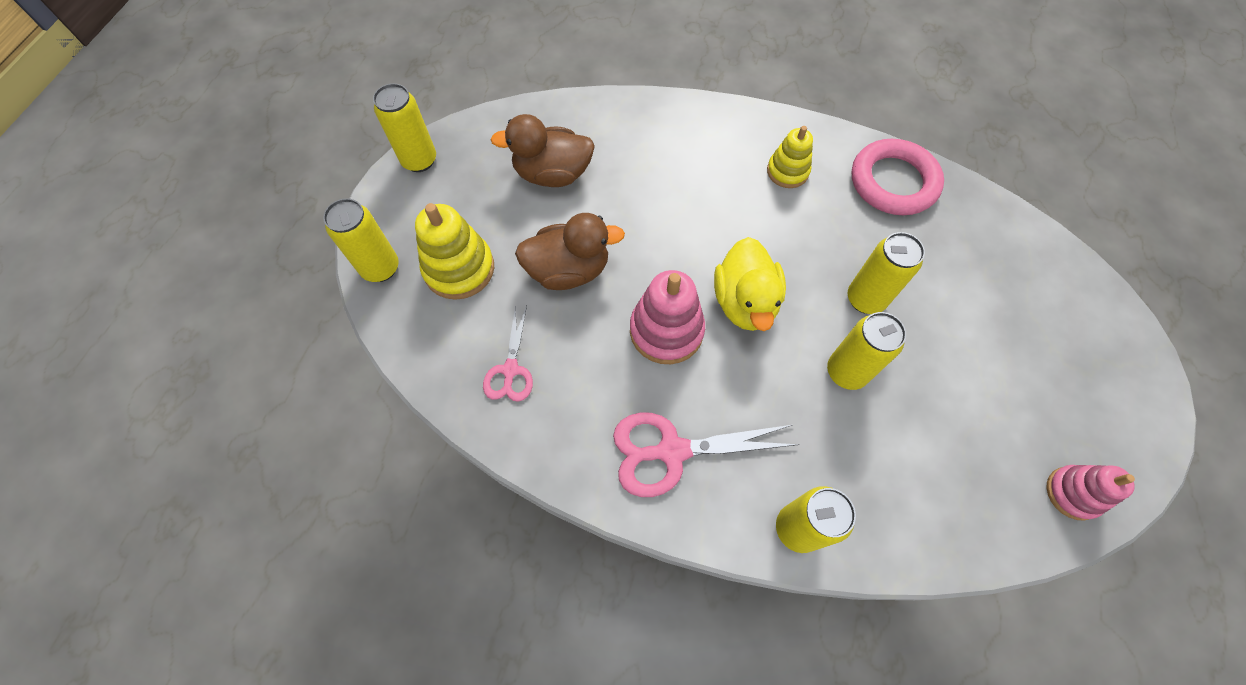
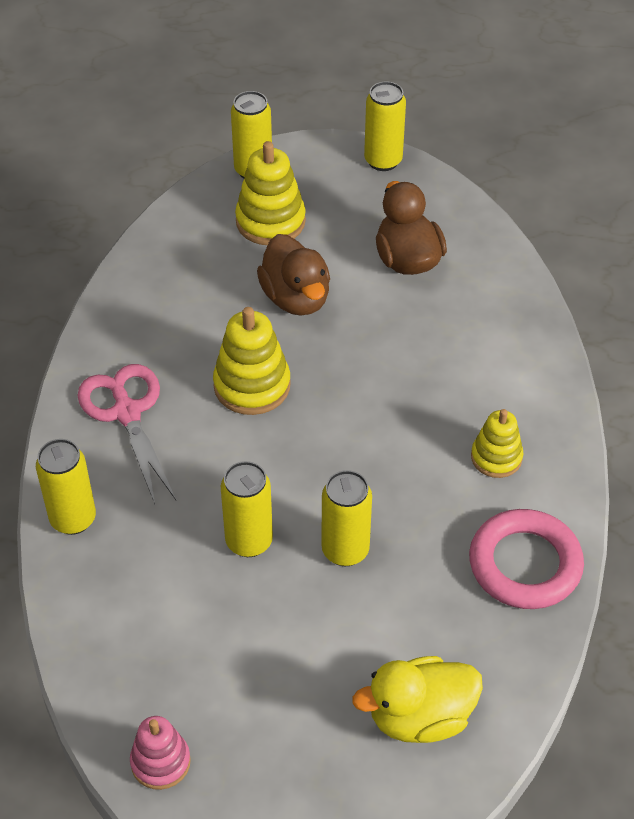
camera: 75 degrees right, 15 degrees down
pink scissors [483,305,533,402] -> none
pink stacking toy [630,270,705,364] -> yellow stacking toy [213,307,291,415]
yellow duck [714,237,786,331] -> yellow duck moved to [352,656,483,743]

